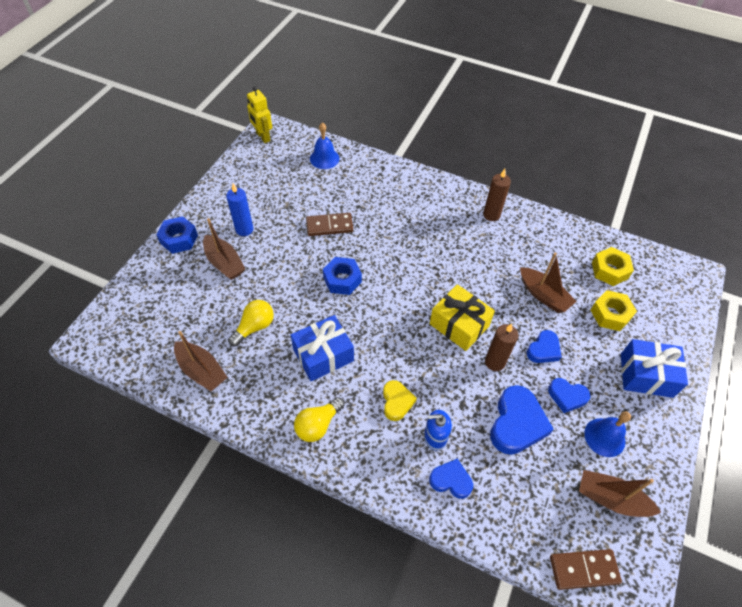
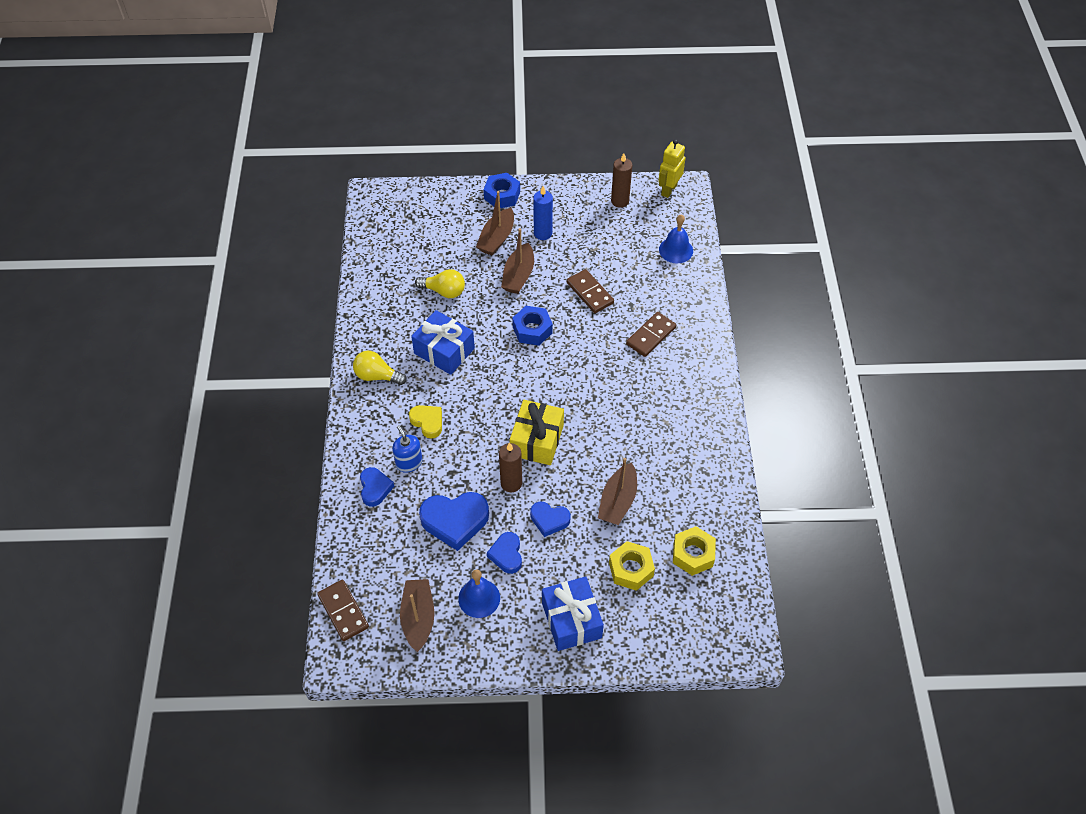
camera: 65 degrees right, 0 degrees up
brown boat [174,331,227,391] -> brown boat moved to [501,228,534,294]
yellow heart [383,380,417,421] -> yellow heart turned 105 degrees counterclockwise [409,405,442,438]
brown candle [483,169,511,221] -> brown candle moved to [611,153,632,208]
none -> brown domino [626,312,676,357]

